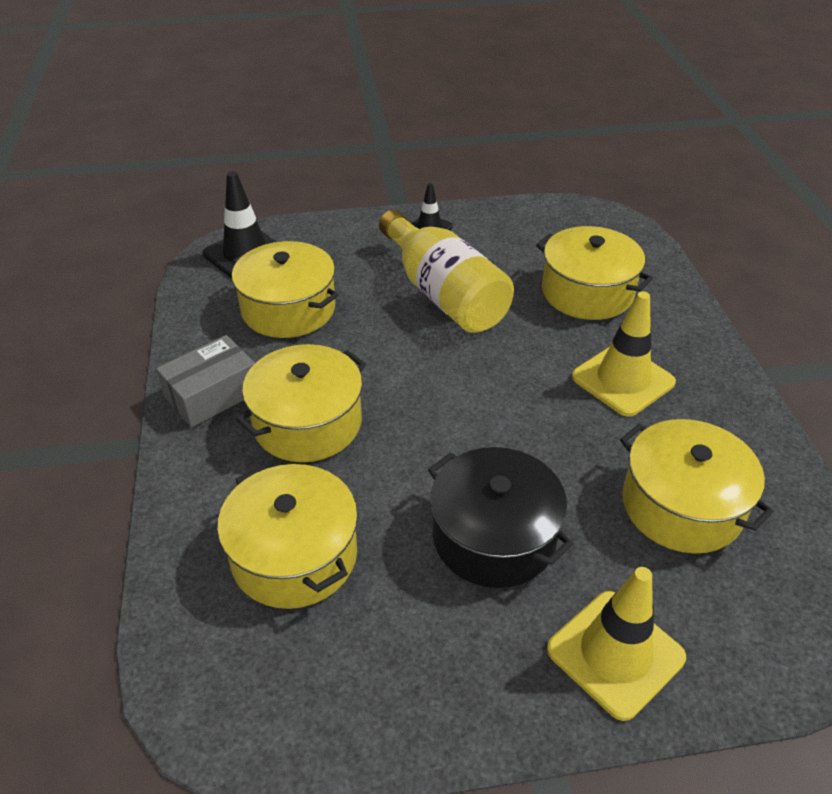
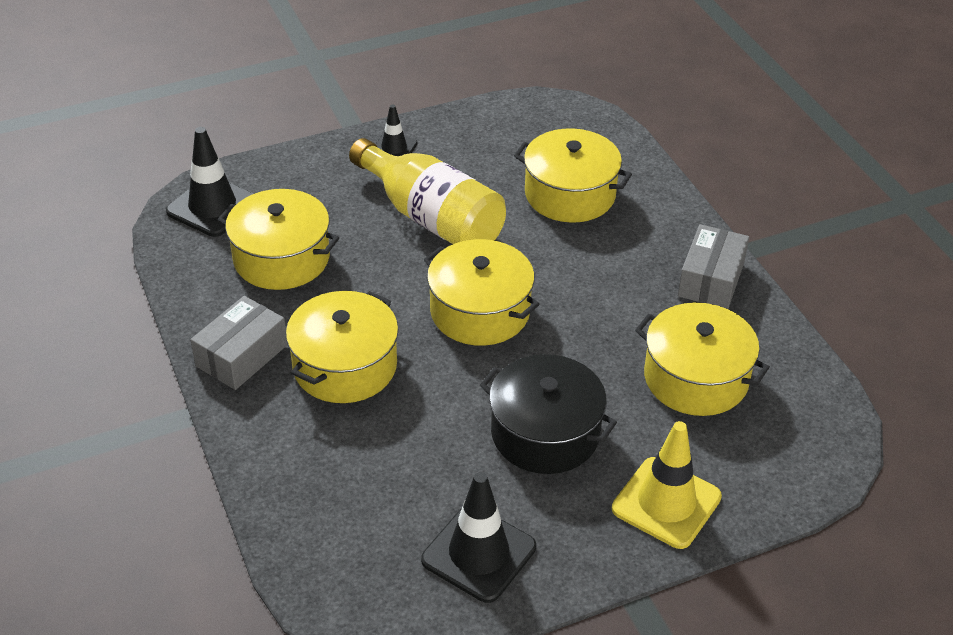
camera: 15 degrees left, 0 degrees up
yellow pot [217,464,358,609] -> yellow pot moved to [424,239,540,346]
yellow traffic cone [572,291,676,417] -> none
none -> black traffic cone [421,472,536,603]
none -> grey box [678,224,749,309]

